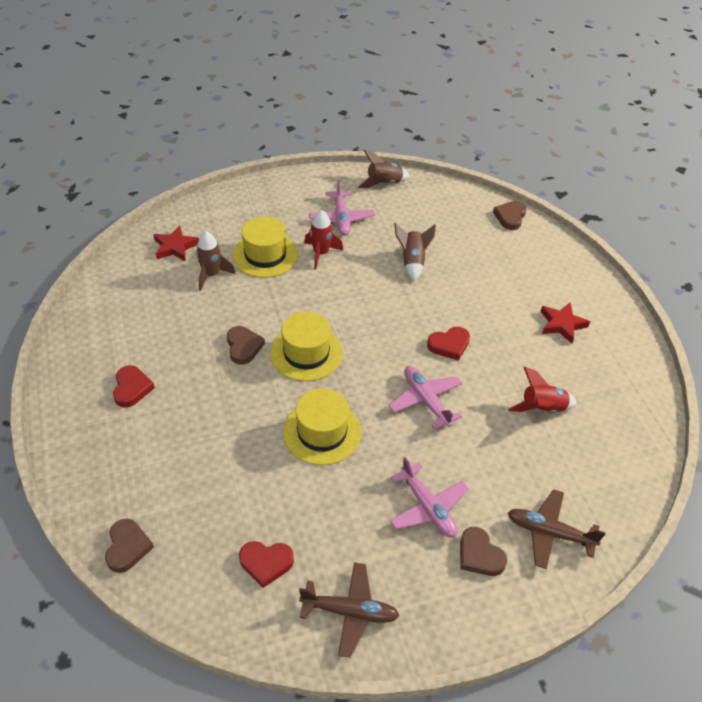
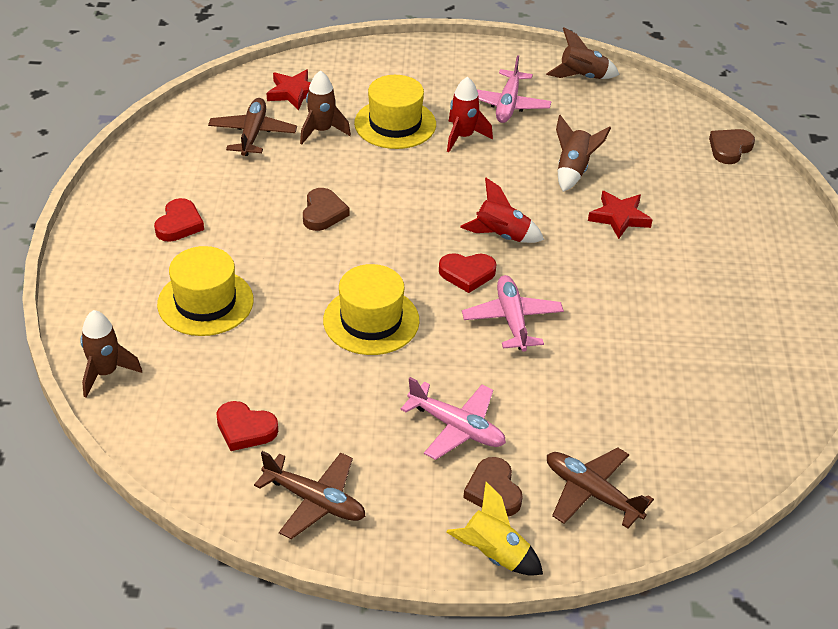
camera: 20 degrees right, 5 degrees down
brown heart [105,518,154,573] -> brown rocket [80,310,142,397]
yellow hat [270,312,343,381] -> yellow hat moved to [157,246,254,336]
pink plane [390,457,469,538] -> pink plane turned 45 degrees counterclockwise [400,377,506,460]
red heart [427,327,470,361] -> red heart moved to [439,253,496,293]
red rocket [508,367,577,413] -> red rocket moved to [460,178,544,243]
red star [541,302,590,344] -> red star moved to [588,191,653,239]
none -> brown plane [208,98,297,156]
none -> yellow rocket [446,482,543,576]

